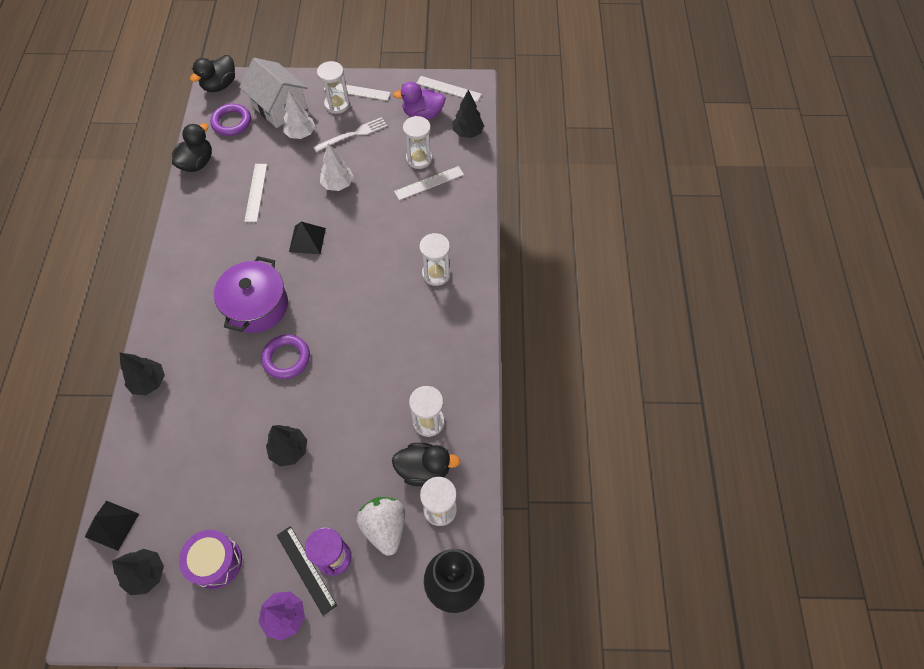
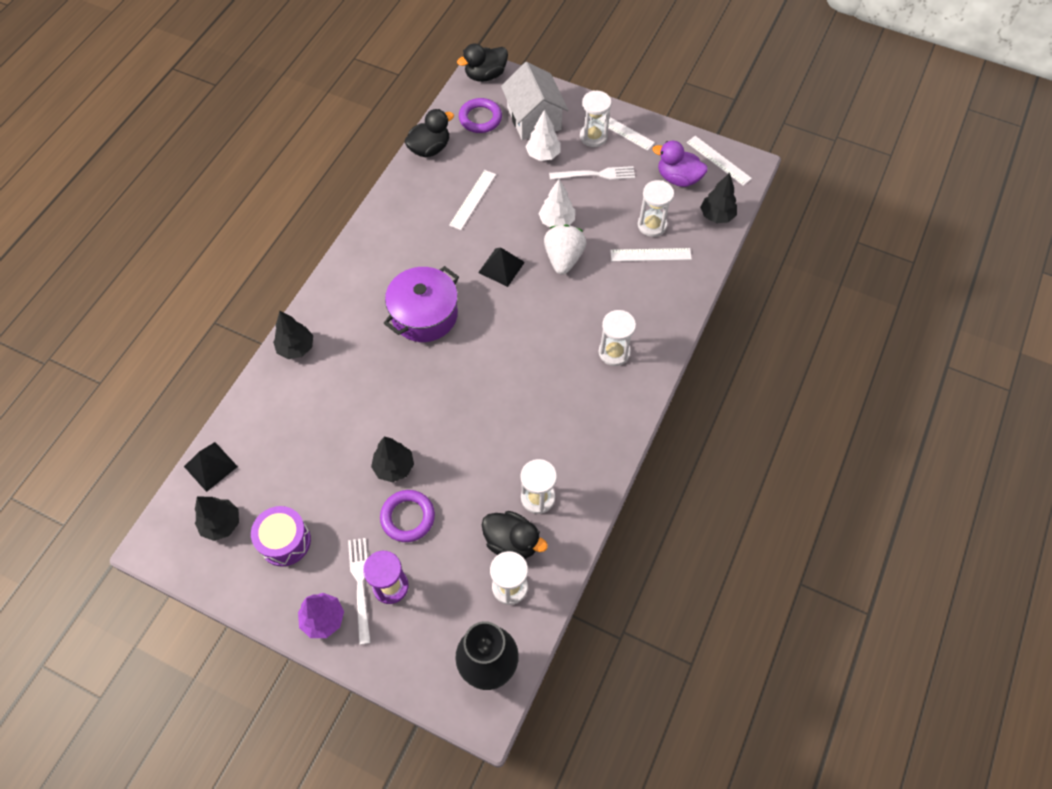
camera: 25 degrees right, 0 degrees up
purple ring [261,335,310,379] -> purple ring moved to [380,490,435,542]
black ruler [277,526,337,616] -> white fork [348,538,371,645]
white strawberry [356,497,405,556] -> white strawberry moved to [544,225,587,275]

